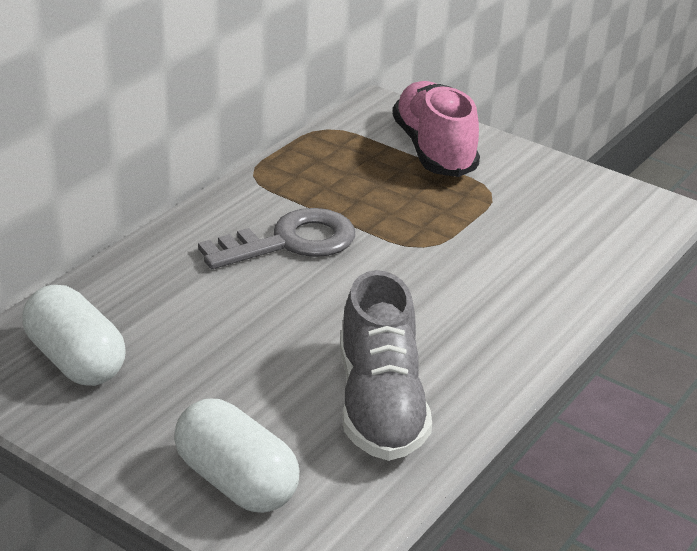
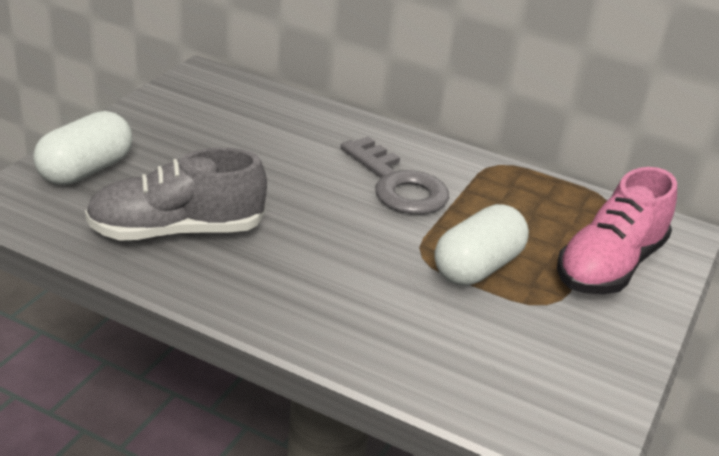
camera: 80 degrees right, 0 degrees up
white capsule [22,285,126,386] -> white capsule moved to [434,204,529,286]
pink shoe [393,81,480,177] -> pink shoe turned 150 degrees clockwise [557,167,677,294]

